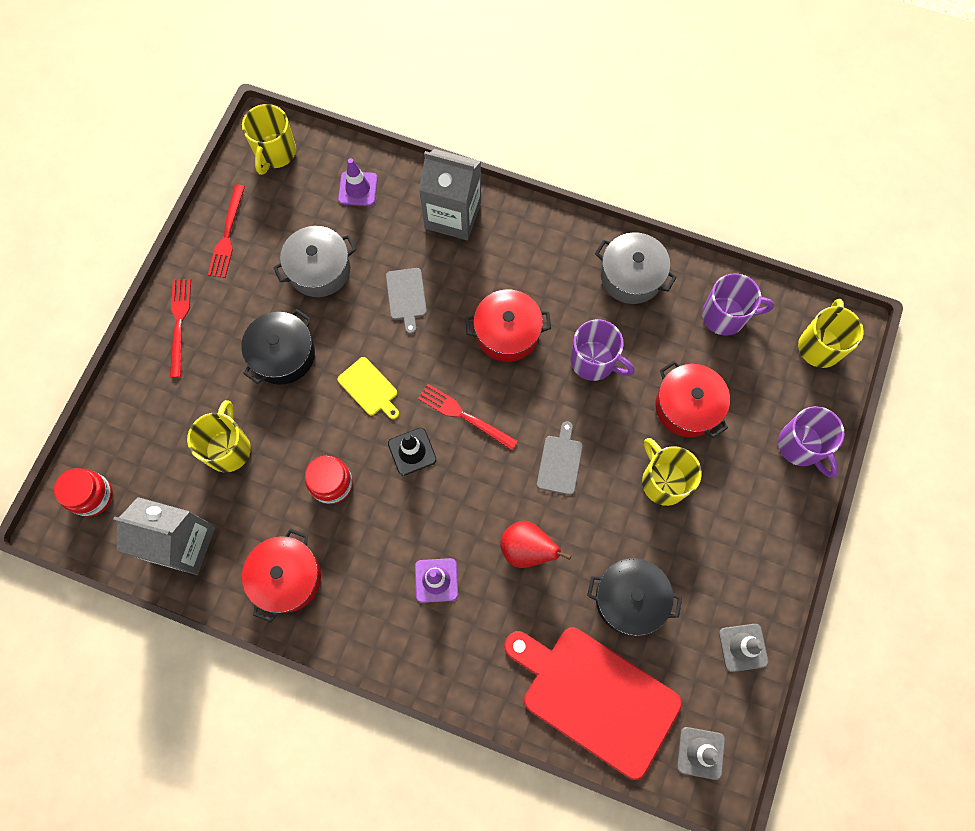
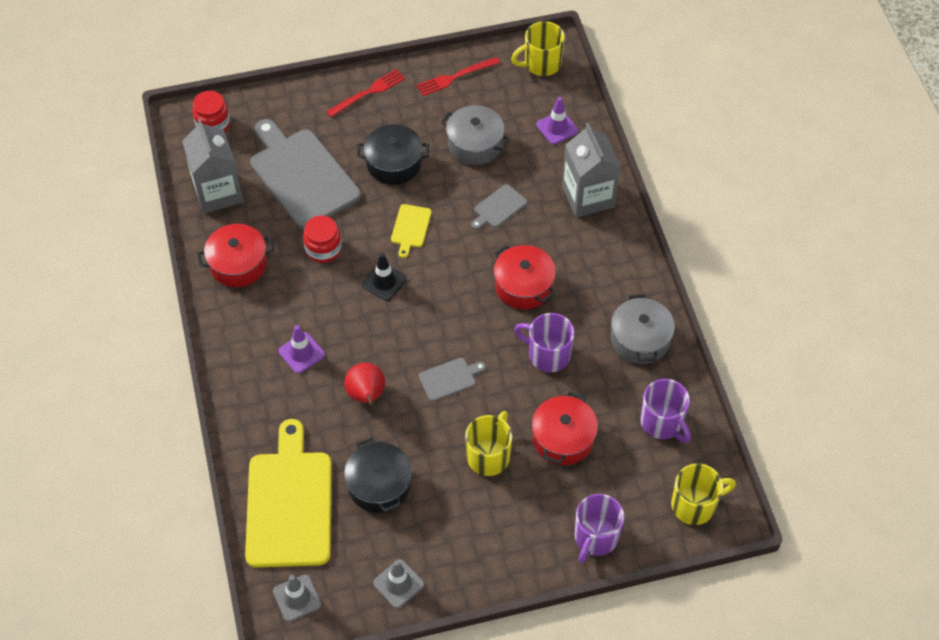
camera: 55 degrees right, 15 degrees down
yellow mug [187,400,251,472] -> grey cutting board [250,119,361,229]
red fork [418,384,518,450] -> none
red cutting board [504,627,682,780] -> yellow cutting board [245,419,332,568]
purple mug [571,319,635,381] -> purple mug turned 120 degrees clockwise [514,313,575,372]

